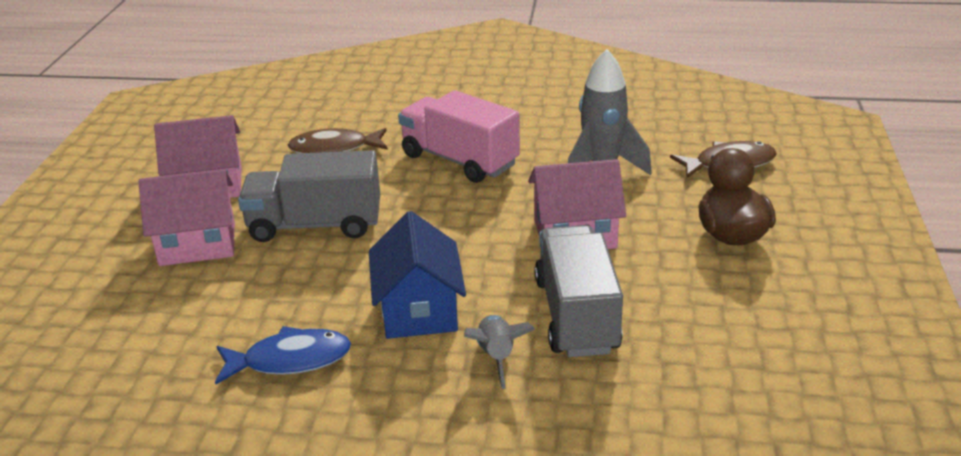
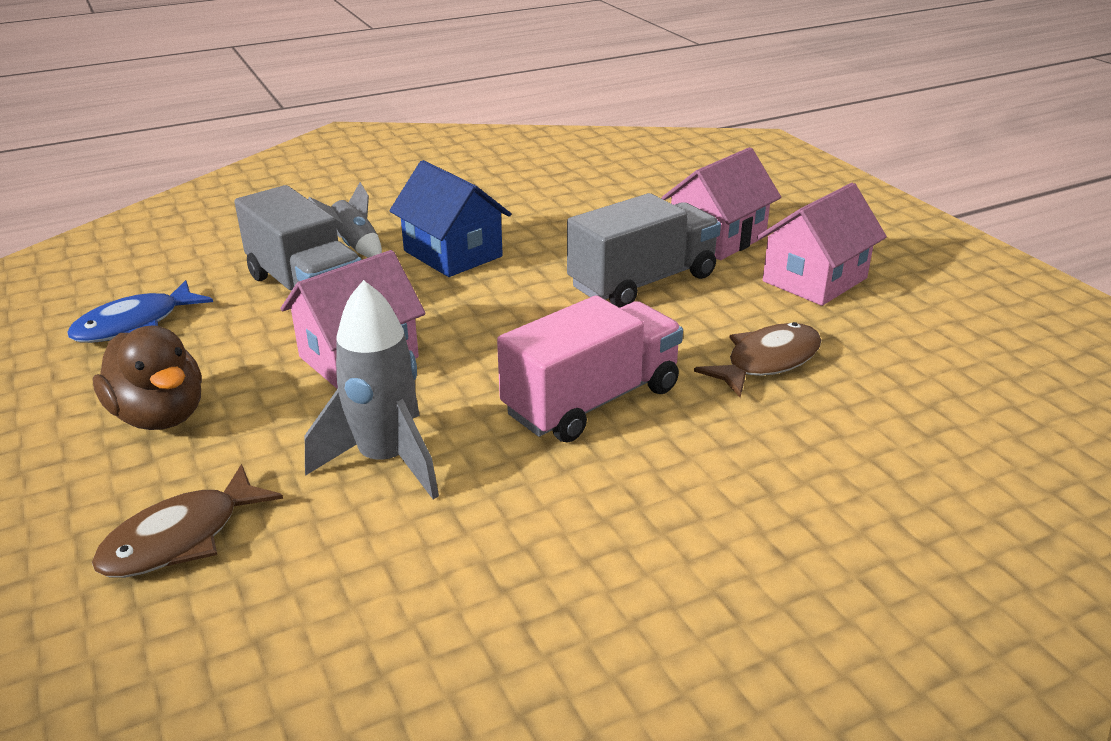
camera: 145 degrees right, 0 degrees up
blue fish [215,326,351,385] -> blue fish moved to [67,280,213,343]
pink truck [398,90,520,183] -> pink truck turned 45 degrees counterclockwise [497,295,683,442]

